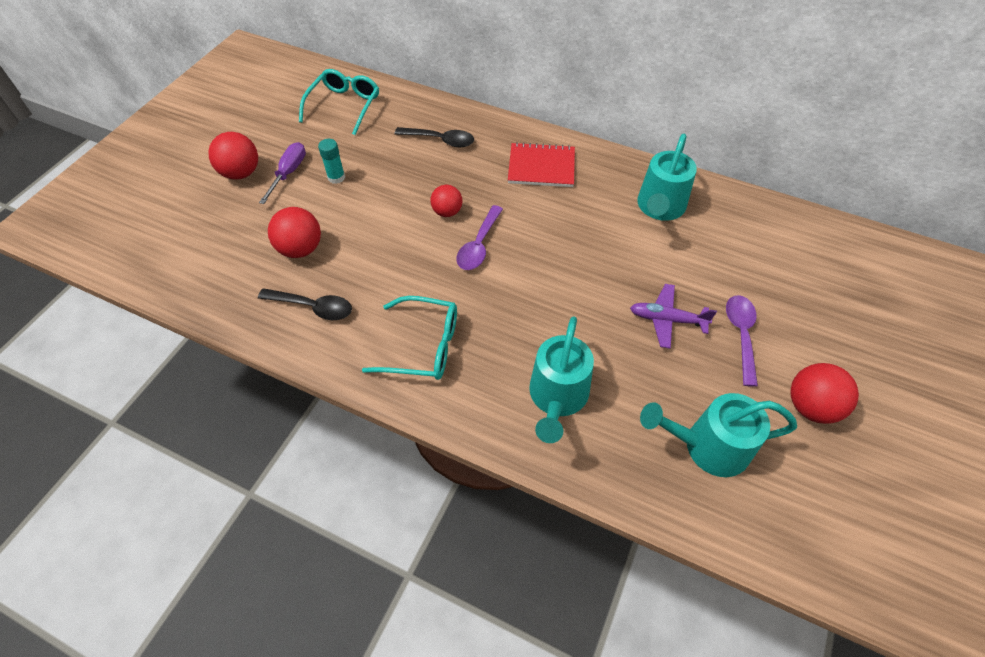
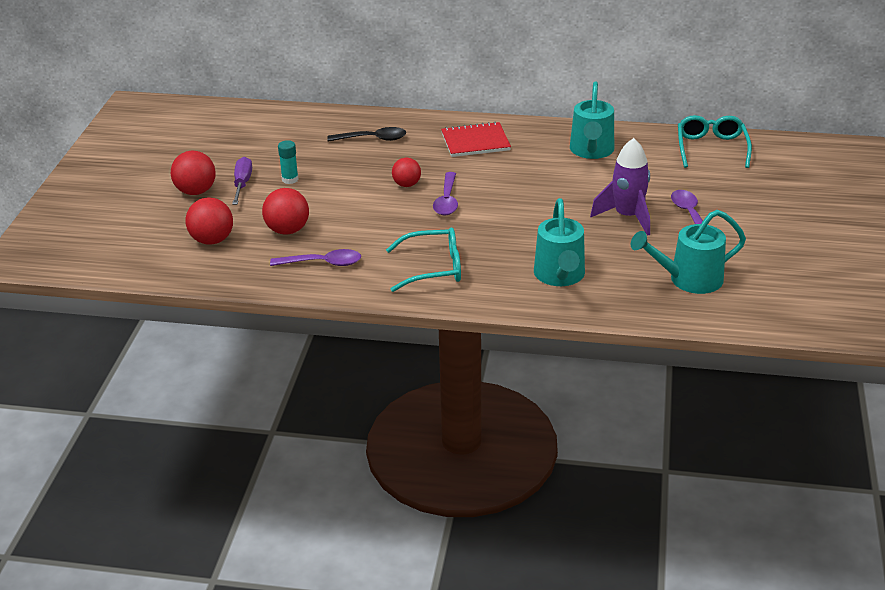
camera: 15 degrees left, 20 degrees down
black spoon [258,288,352,320] -> purple spoon [270,249,361,266]
turquoise glasses [299,69,379,135] -> turquoise glasses moved to [678,115,752,168]
purple plane [630,284,717,349] -> purple rocket [590,138,650,236]
red ball [790,363,859,424] -> red ball moved to [185,197,233,245]

